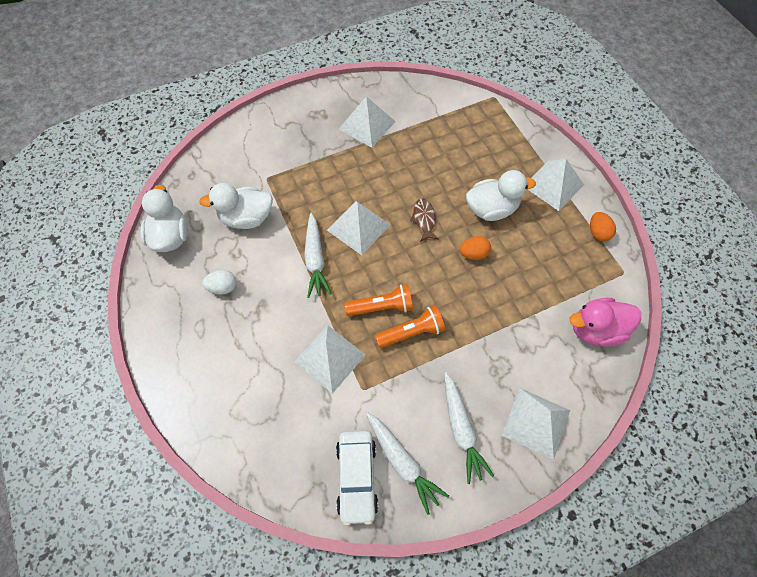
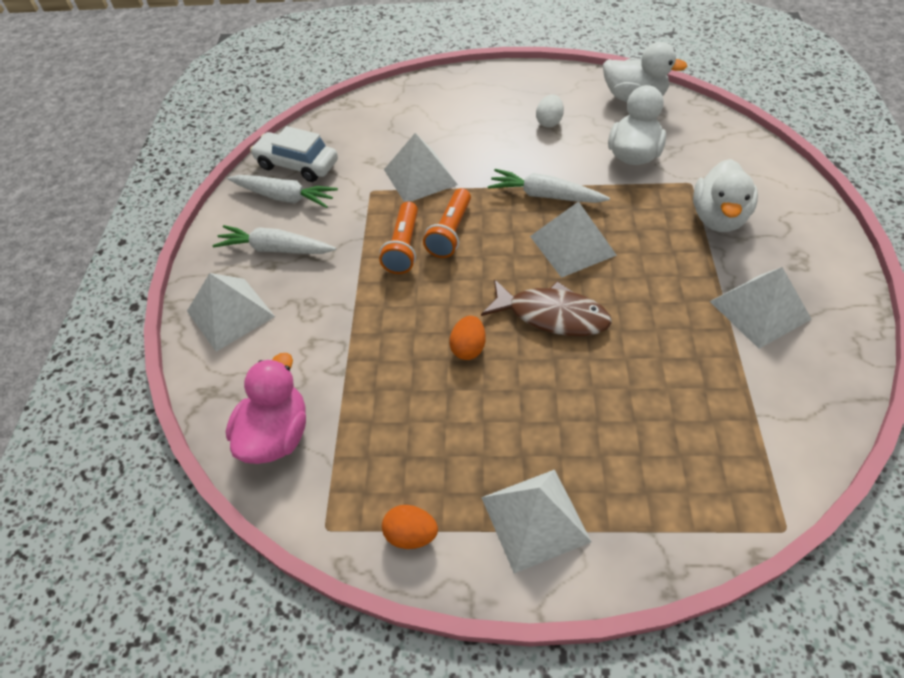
camera: 120 degrees right, 10 degrees down
white carrot [366,412,449,515] -> white carrot turned 150 degrees counterclockwise [227,175,338,208]
brown fish [410,198,439,242] -> brown fish [481,279,612,336], size x1.69
white duck [466,170,536,221] -> white duck moved to [693,159,758,232]

